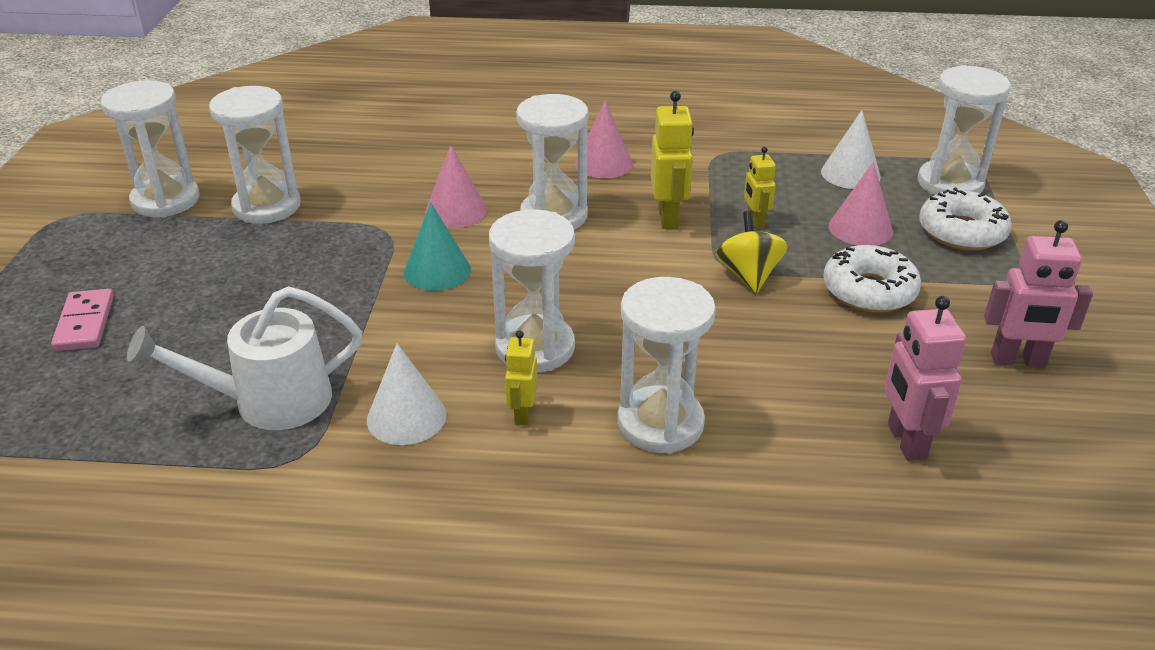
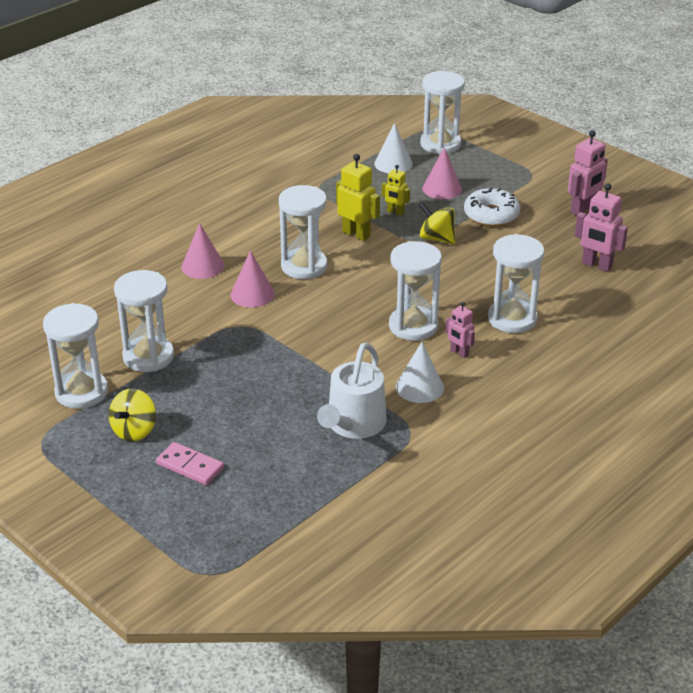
camera: 50 degrees left, 0 degrees up
turquoise cone [404,202,471,291] -> none
yellow robot [505,330,538,425] -> pink robot [446,302,475,358]
pink cone [575,101,633,178] -> pink cone moved to [181,223,225,279]
white donut [919,188,1012,250] -> none
none -> yellow spinning top [109,388,156,442]

